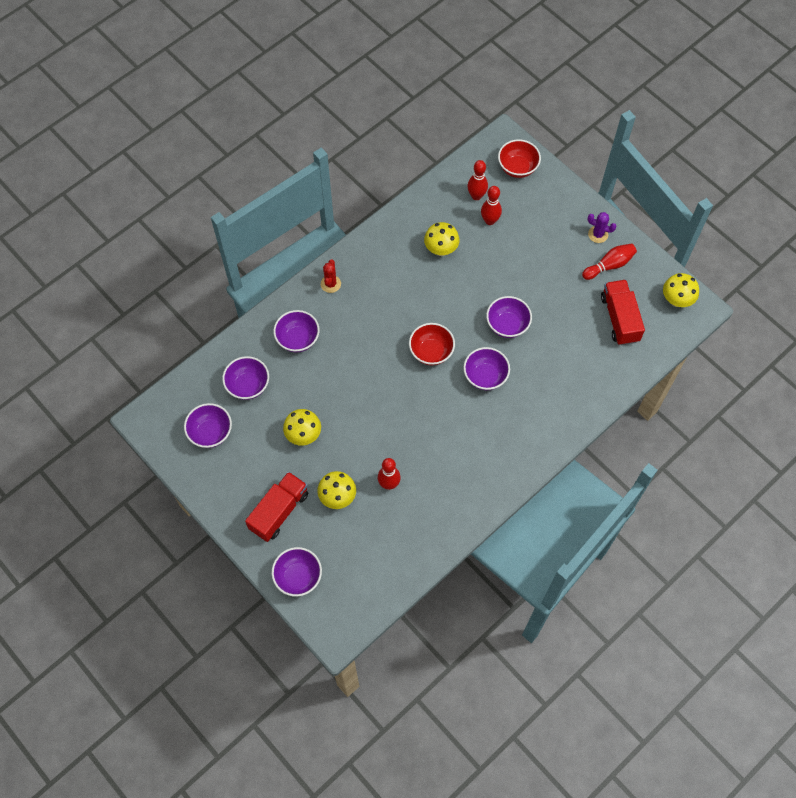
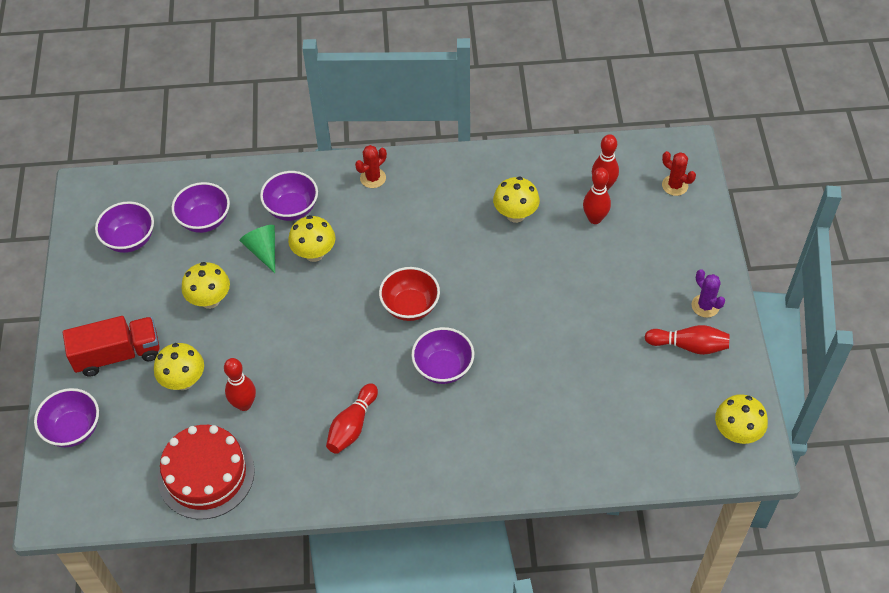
camera: 40 degrees right, 10 degrees down
purple bowl [486,296,532,338] -> none
red bowl [498,139,541,178] -> red cactus [662,151,696,196]
red truck [601,280,645,345] -> none
none -> red cake [158,425,255,519]
none -> green cone [240,225,275,273]
none -> yellow mushroom [288,215,336,262]
none -> red bowling pin [326,383,378,454]

